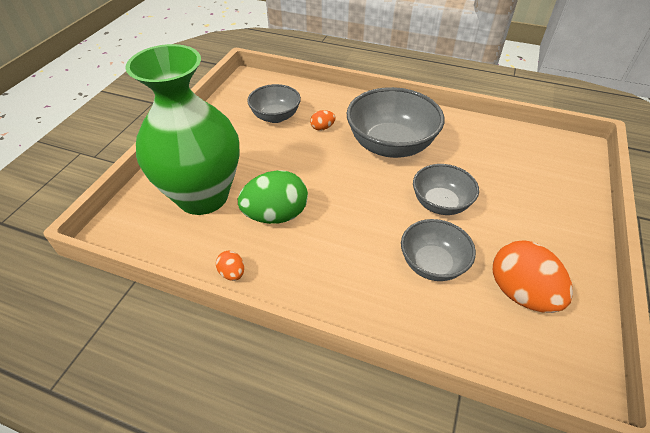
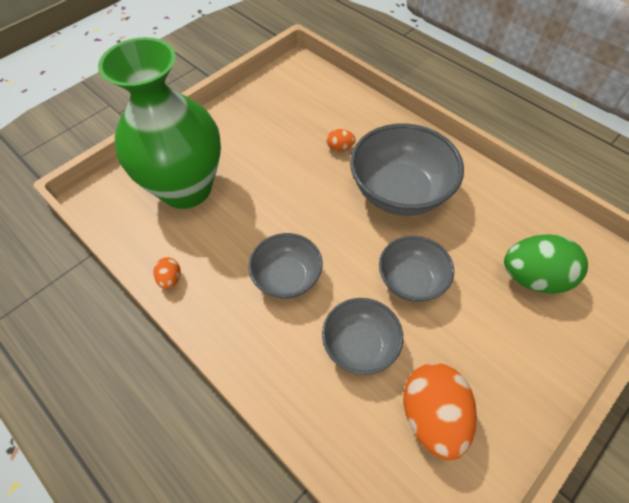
camera: 25 degrees right, 10 degrees up
green egg [238,170,308,224] -> green egg moved to [504,235,588,294]
grey bowl [247,84,301,123] -> grey bowl moved to [248,233,323,299]

